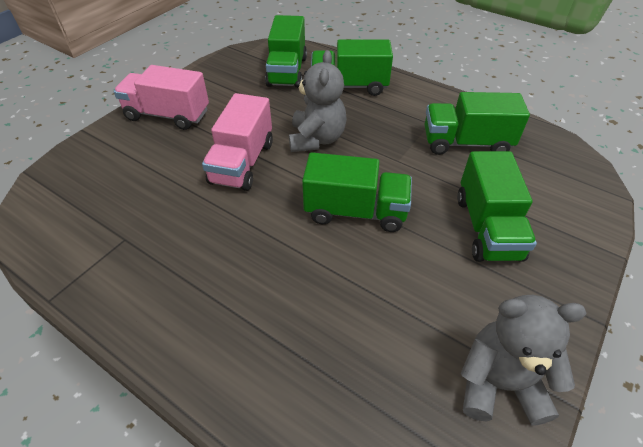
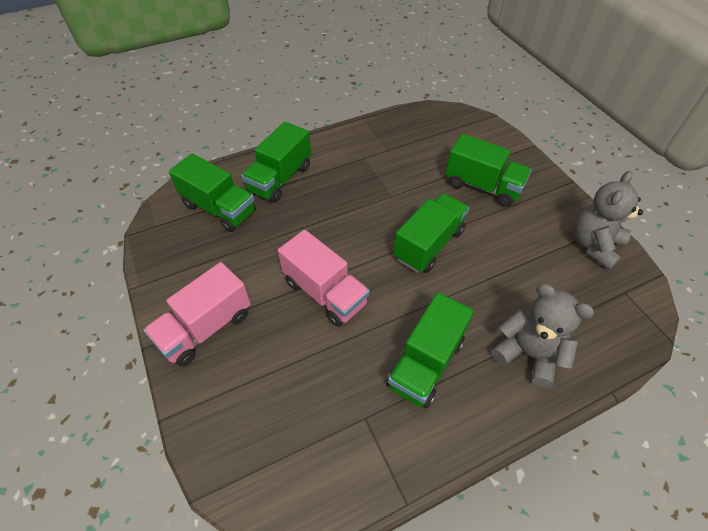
camera: 60 degrees left, 5 degrees up
grey teddy bear [289,50,347,152] -> grey teddy bear moved to [491,284,594,388]
green truck [425,92,530,155] -> green truck moved to [386,292,474,409]

